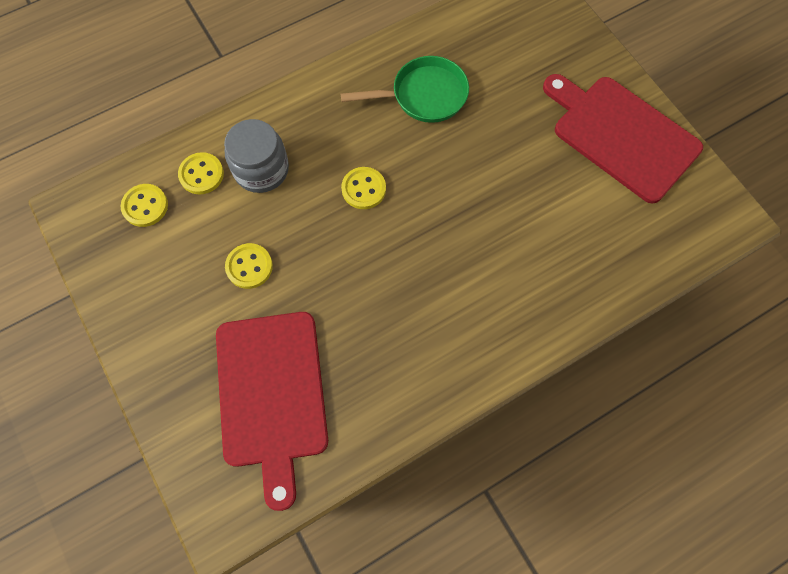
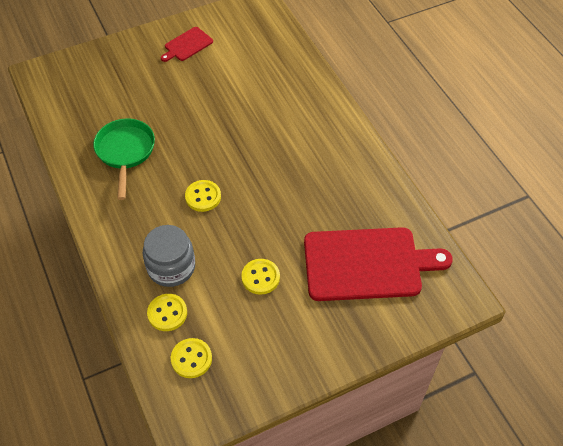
camera: 85 degrees left, 15 degrees down
red cutting board [543,74,703,203] -> red cutting board [161,27,213,62], size x0.47

